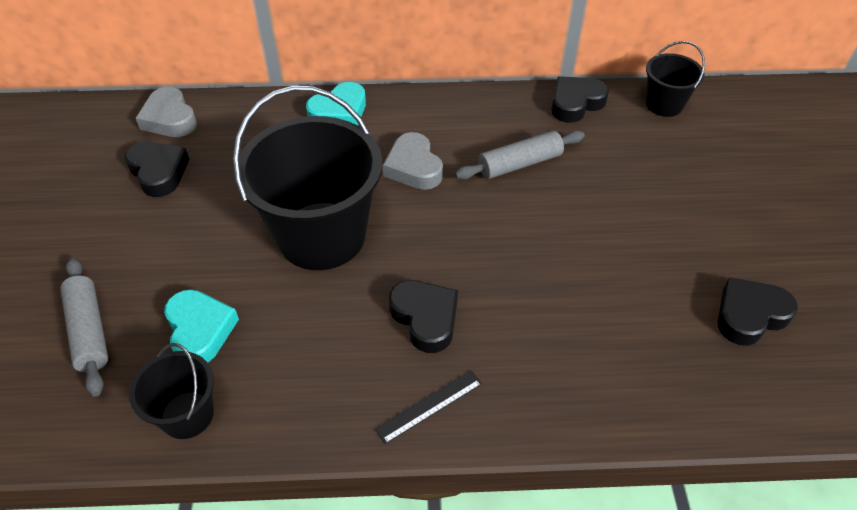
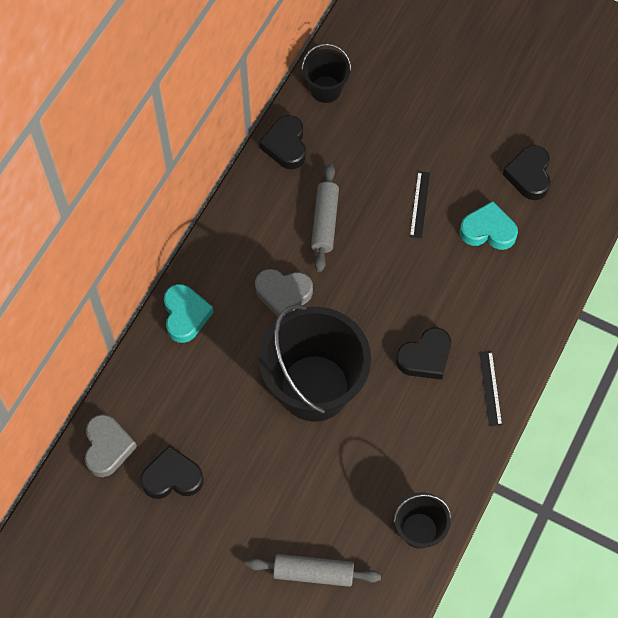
camera: 60 degrees left, 15 degrees up
grey heart [136,87,197,137] -> grey heart turned 90 degrees counterclockwise [85,414,137,477]
turquoise heart [164,289,239,363] -> turquoise heart moved to [460,201,518,250]
black heart [389,280,458,353] -> black heart turned 150 degrees clockwise [396,328,451,380]
none -> black ruler [410,171,430,238]

